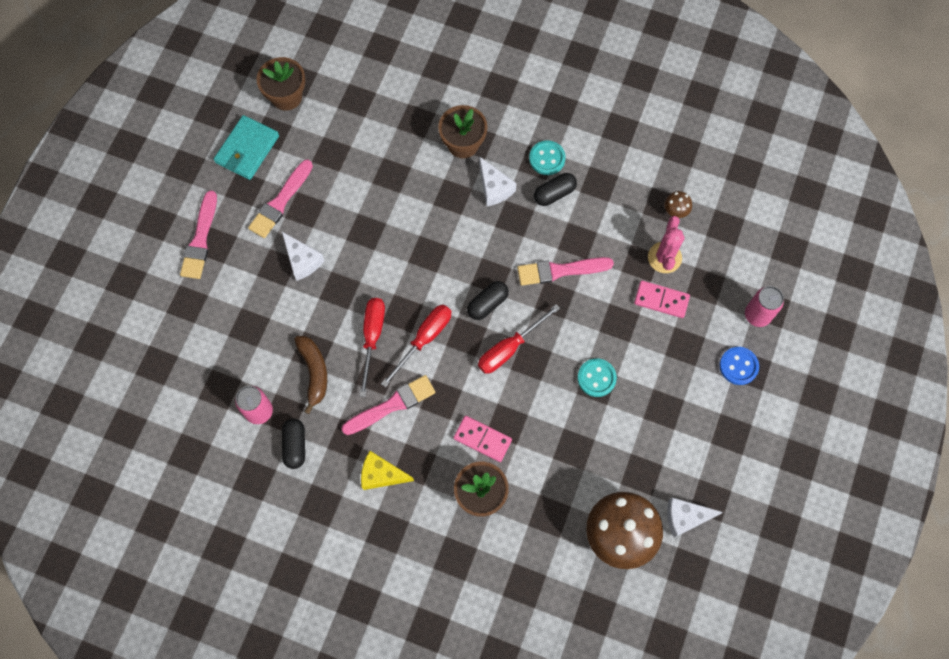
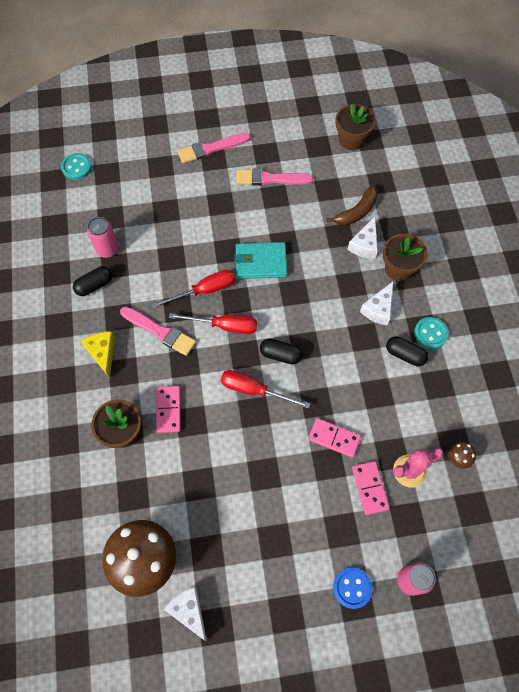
camera: 60 degrees right, 5 degrees down
turquoise wallet [214,115,279,180] -> turquoise wallet moved to [234,242,287,279]
white cheese [282,232,325,281] -> white cheese moved to [347,217,378,259]
brown banana [294,336,327,414] -> brown banana moved to [326,185,378,226]
pink brush [517,257,614,286] -> none
turquoise button [578,359,617,397] -> turquoise button moved to [61,153,92,180]
none -> pink domino [308,418,361,458]

